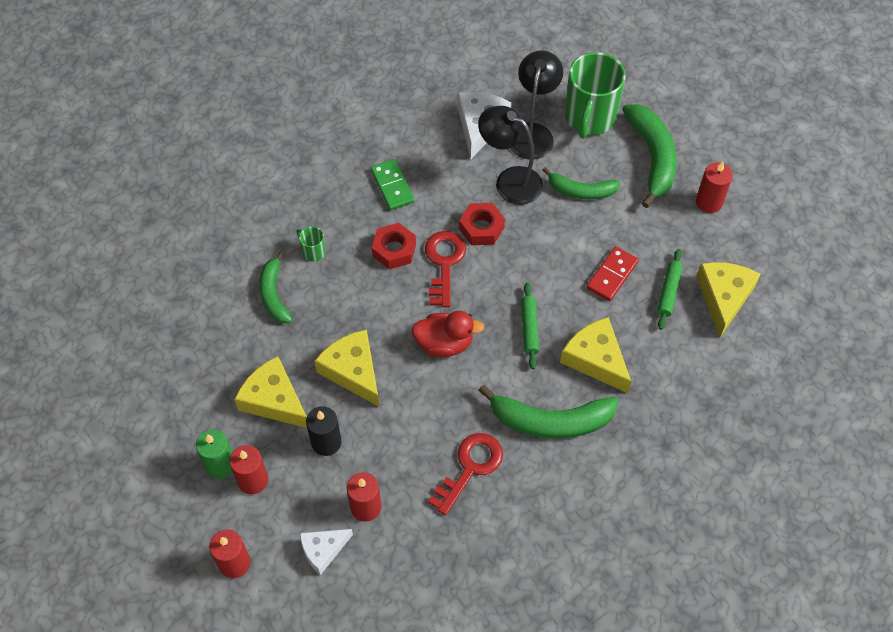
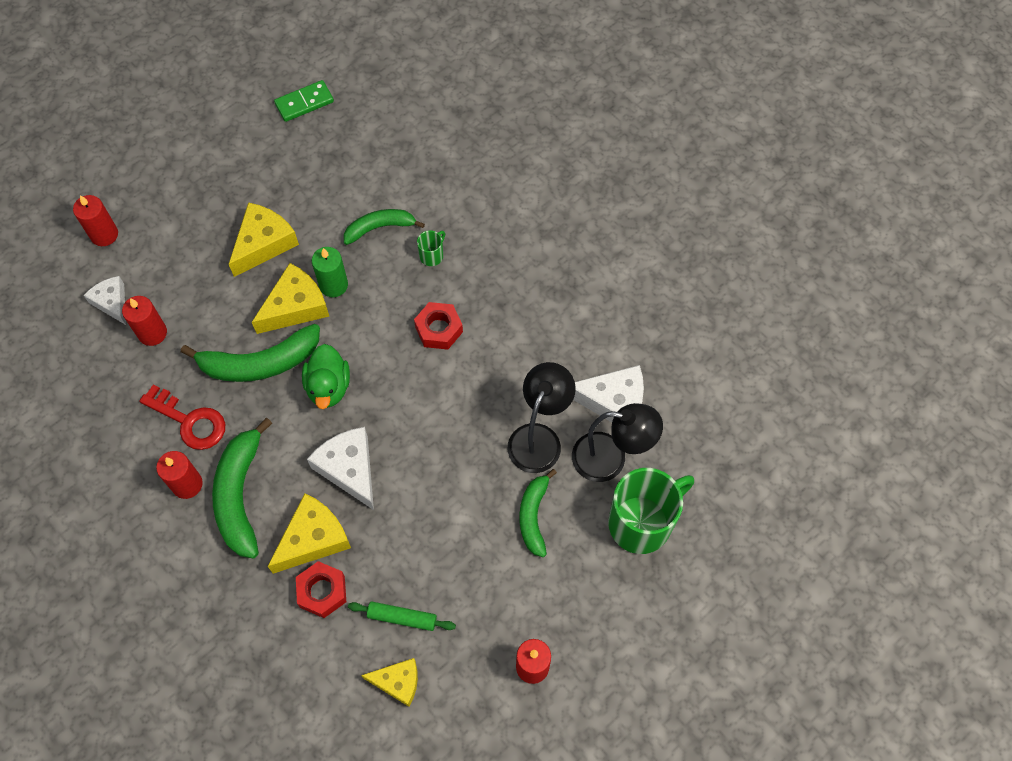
camera: 85 degrees right, 5 degrees up
green candle [196,429,233,479] -> green candle moved to [312,247,348,297]
red candle [229,445,268,494] -> red candle moved to [156,451,203,499]
black candle [306,406,342,456] -> none
green domino [371,159,415,210] -> green domino moved to [274,80,334,122]
red duck [412,311,484,357] -> green duck [302,344,350,409]
red key [425,231,466,307] -> none
red nut [459,203,505,245] -> red nut moved to [296,561,346,618]
green rolling pin [521,283,539,369] -> white cheese [307,427,374,510]
green mug [565,52,626,139] -> green mug turned 135 degrees clockwise [608,468,694,554]
red domino [586,246,639,301] -> none
green banana [622,104,677,208] -> green banana moved to [181,324,320,382]
yellow cheese [696,262,761,337] -> yellow cheese [361,658,418,707], size x0.65

